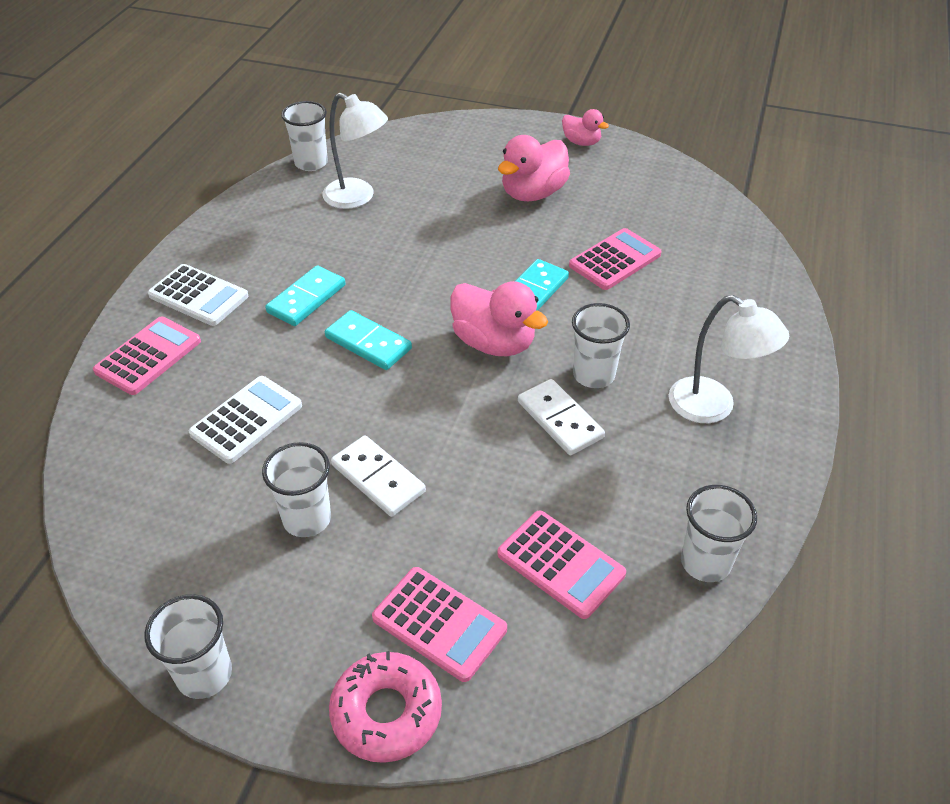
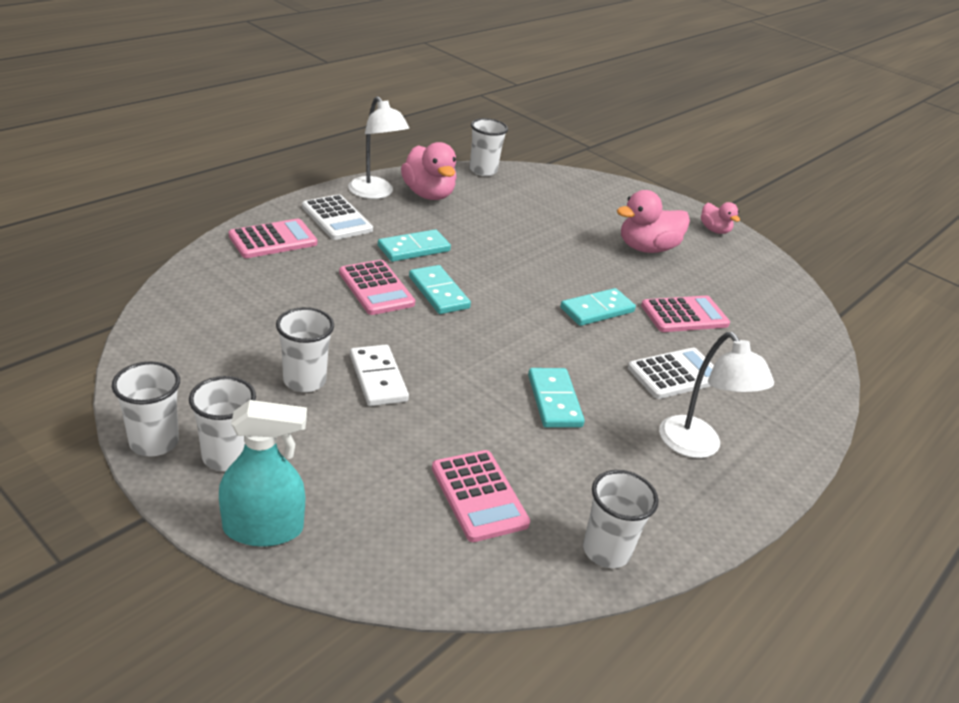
camera: 20 degrees right, 10 degrees down
white calculator [189,376,302,464] -> white calculator moved to [628,347,714,399]
white lamp [323,93,388,209] -> white lamp moved to [348,96,409,199]
pink donut [329,651,442,763] -> turquoise spray bottle [219,400,307,547]
pink calculator [372,567,507,682] -> pink calculator moved to [339,260,415,315]
pink duck [450,281,548,356] -> pink duck moved to [401,142,457,200]
white domino [518,379,605,455] -> turquoise domino [528,368,585,428]
white cup [572,303,630,388] -> white cup moved to [189,376,256,471]

